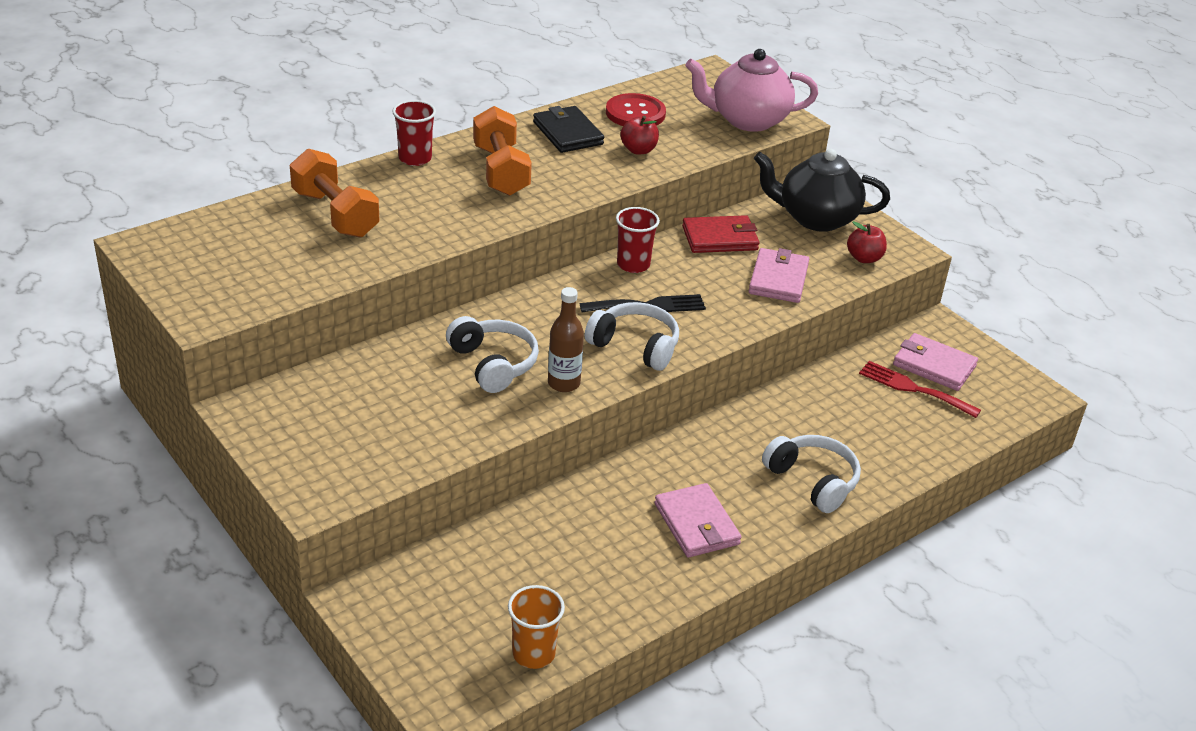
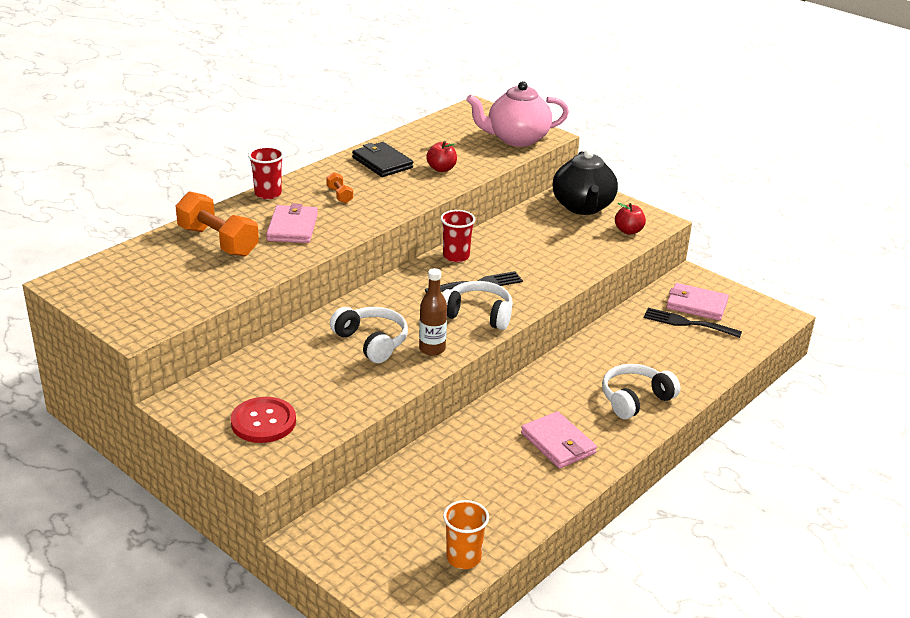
camera: 10 degrees left, 5 degrees down
orange dumbbell [473,106,532,196] -> orange dumbbell [326,172,353,203], size x0.47
red button [606,93,666,126] -> red button moved to [231,397,296,443]
red wallet [682,215,759,253] -> none
pink wallet [749,248,809,303] -> pink wallet moved to [266,203,318,243]
black teapot [754,149,890,232] -> black teapot turned 90 degrees counterclockwise [553,149,618,215]
white headphones [762,435,861,513] -> white headphones turned 75 degrees counterclockwise [602,364,680,419]
red fork [859,361,981,418] -> black fork [644,308,742,338]

